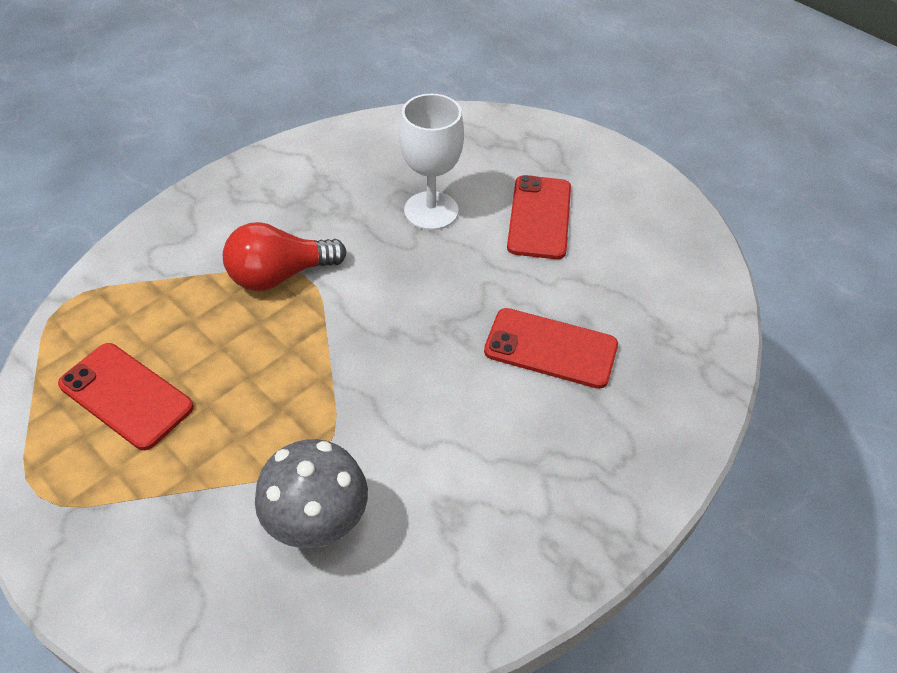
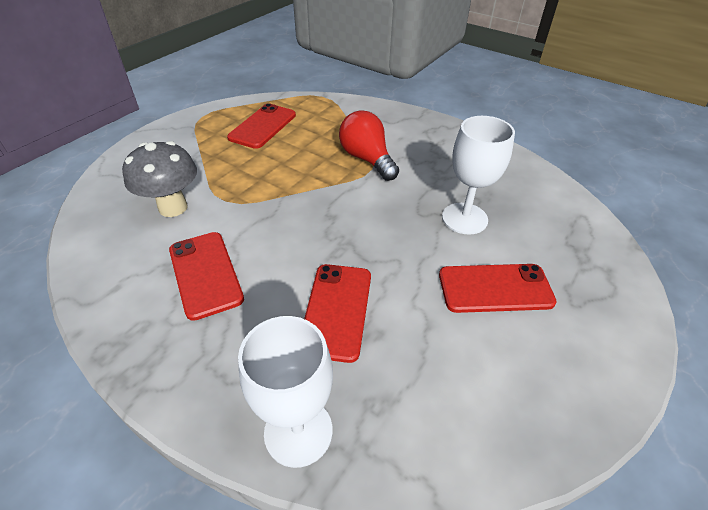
camera: 80 degrees right, 5 degrees down
none -> red phone [169,232,244,321]
none -> white goblet [238,316,333,468]

